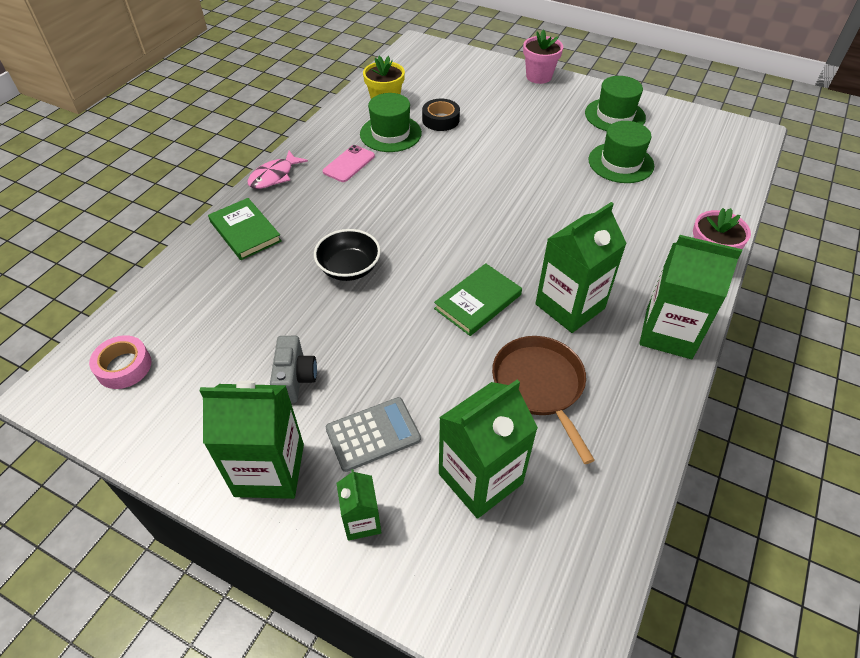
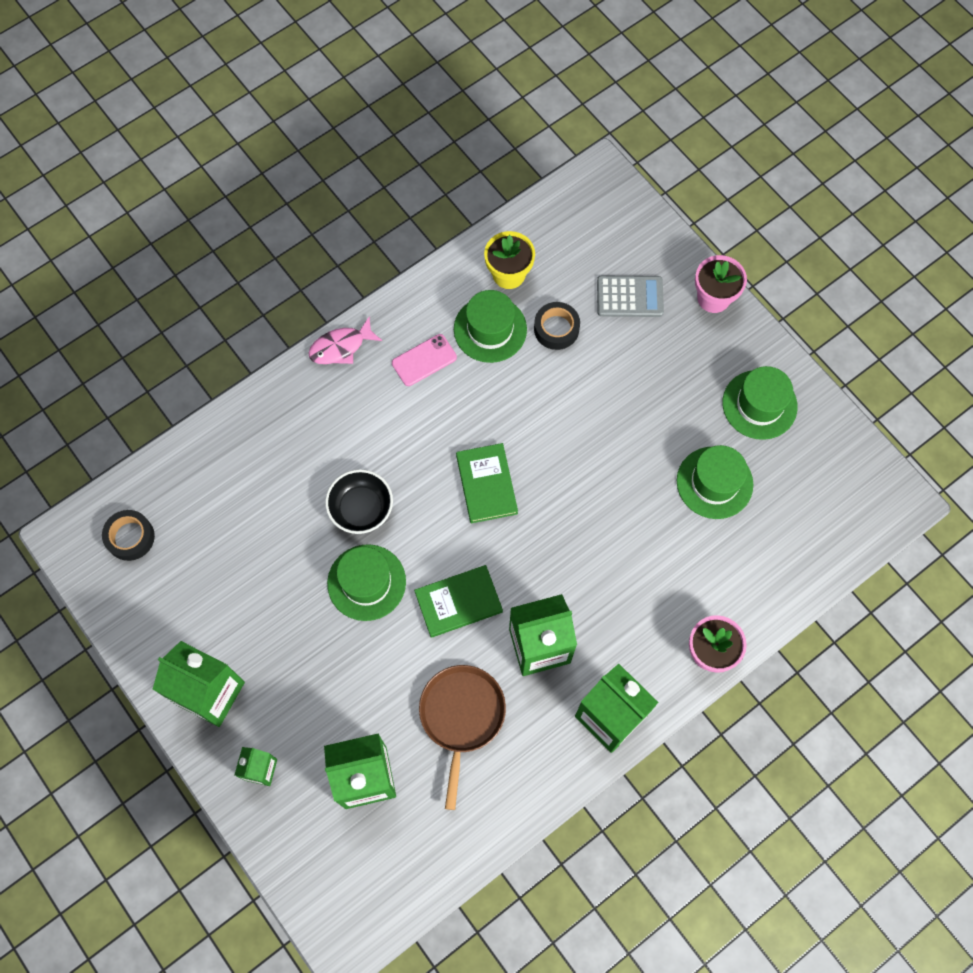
camera: 25 degrees right, 20 degrees up
pink tape [89,335,151,389] -> black tape [102,510,155,561]
green book [208,198,282,260] -> green book moved to [456,443,518,523]
grey camera [270,336,317,403] -> none
grey calculator [326,397,421,472] -> grey calculator moved to [597,276,664,317]
none -> green hat [327,544,406,621]

